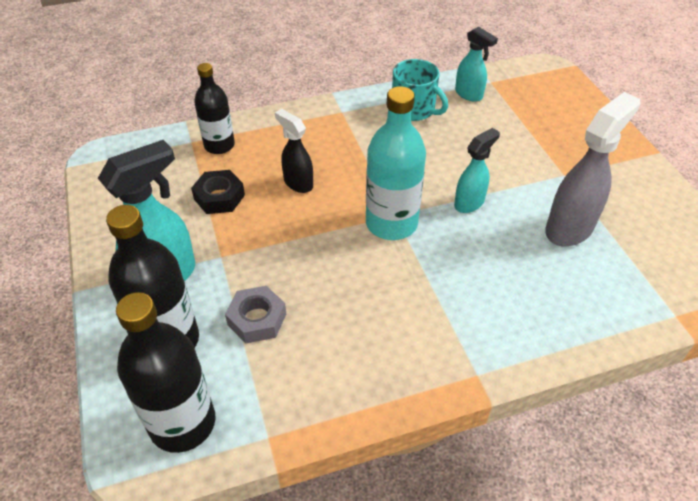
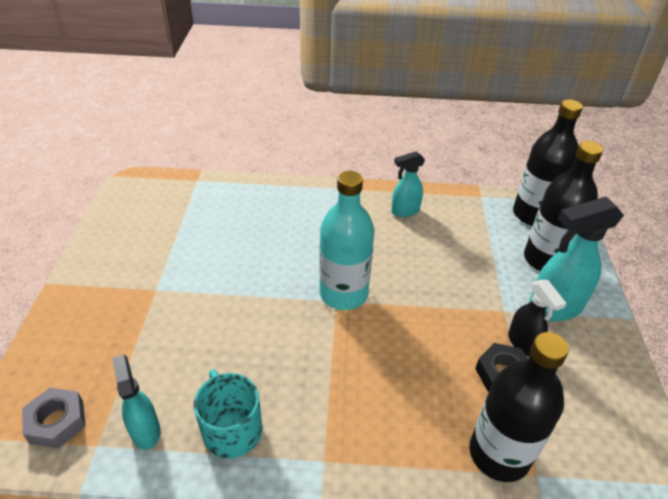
camera: 160 degrees left, 5 degrees down
black bottle [194,63,235,154] -> black bottle [470,332,569,482], size x1.52
grey nut [225,286,286,343] -> grey nut moved to [22,388,86,449]
black spray bottle [275,109,313,193] -> black spray bottle moved to [508,280,567,356]
turquoise spray bottle [454,128,500,213] -> turquoise spray bottle moved to [391,151,425,217]
grey spray bottle [546,92,640,247] -> none

